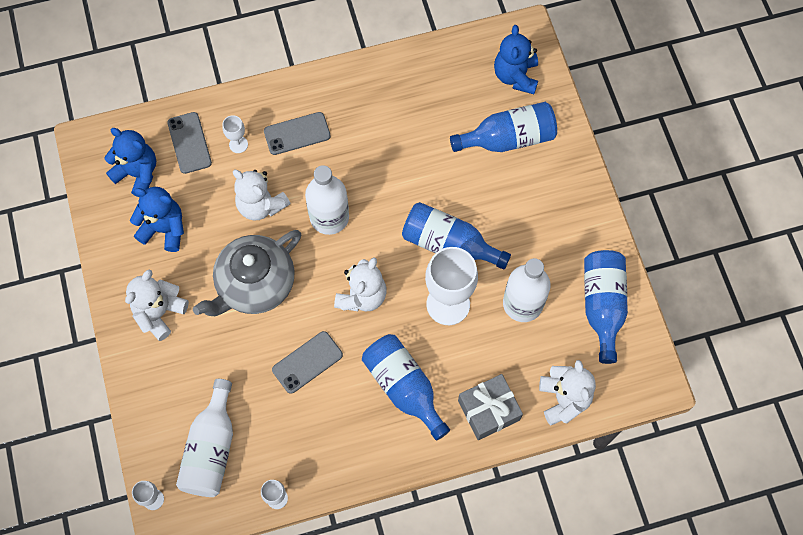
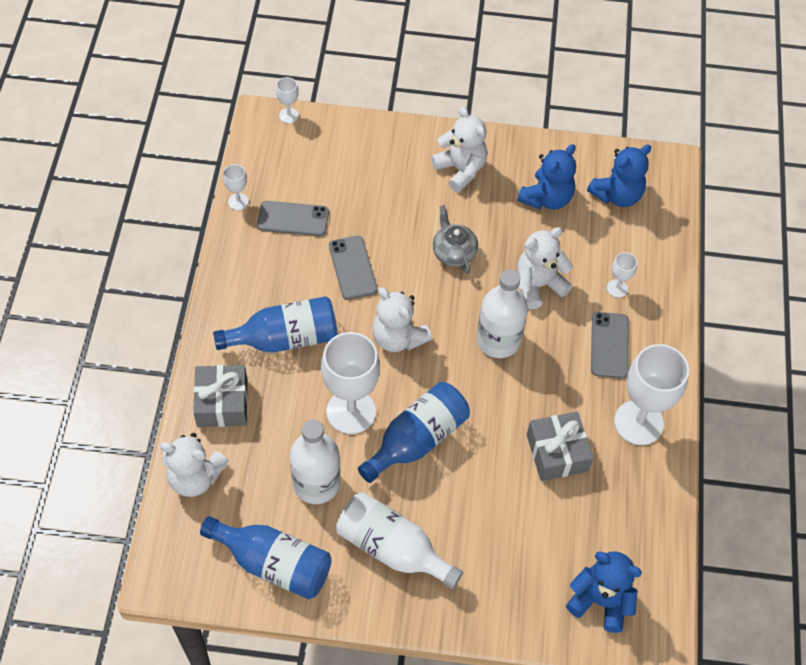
camera: 110 degrees right, 10 degrees down
grey phone [167,112,212,174] -> grey phone moved to [257,201,329,236]
white bottle [176,379,233,497] -> white bottle moved to [336,492,463,589]
grey teapot [193,230,301,316] -> grey teapot [433,205,478,274], size x0.54
blue bottle [450,102,557,152] -> none
none -> grey gift [527,411,593,481]
none -> white goblet [614,344,689,445]

